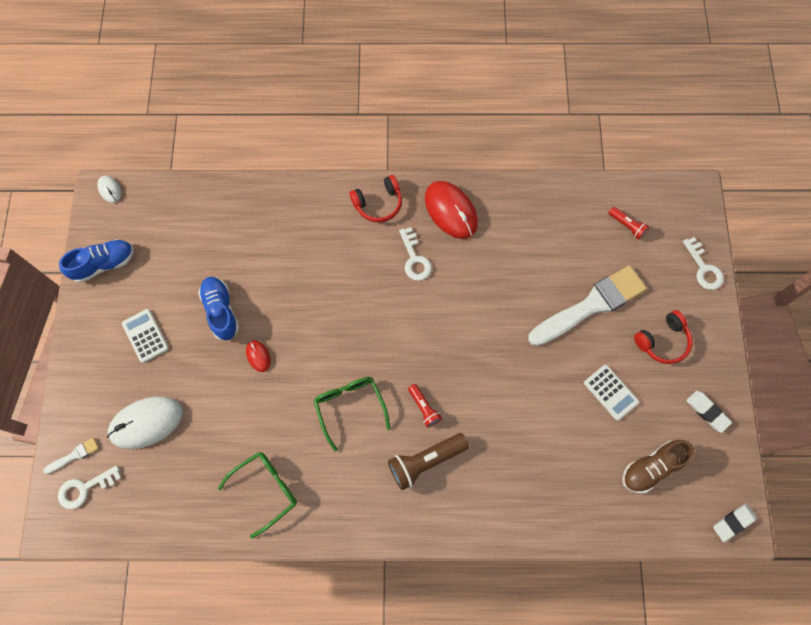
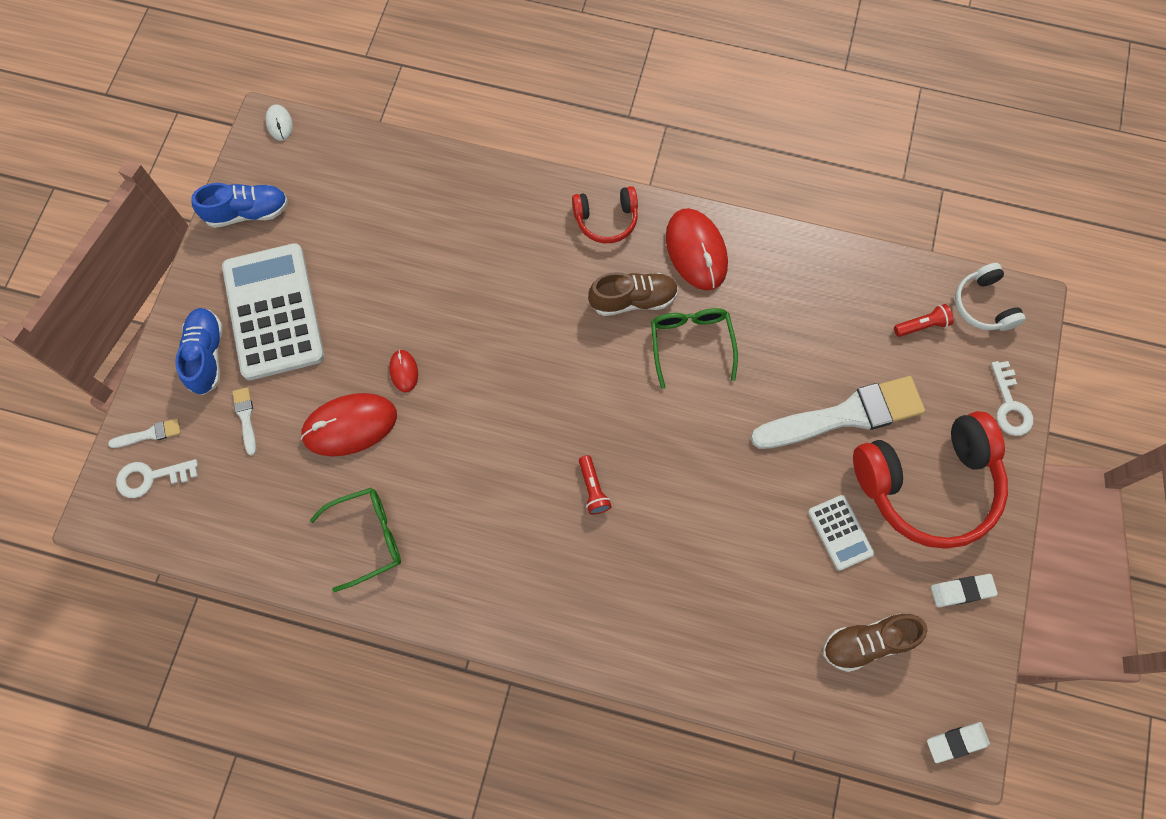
camera: 15 degrees right, 0 degrees up
white mouse [107,397,183,449] -> white brush [232,387,256,455]
white calculator [122,309,169,363] -> white calculator [222,243,324,380], size x2.10
blue shoe [198,277,239,340] -> blue shoe moved to [175,308,223,395]
green glasses [314,377,390,452] -> green glasses moved to [651,308,738,389]
brown flashlight [388,433,469,490] -> none
white key [399,227,432,281] -> brown shoe [588,272,678,316]
red flashlight [608,207,649,240] -> red flashlight turned 75 degrees counterclockwise [894,304,953,337]
red headphones [634,310,693,364] -> red headphones [853,411,1008,549], size x1.98
white eraser [686,391,732,433] -> white eraser turned 75 degrees counterclockwise [931,574,998,607]
none -> red mouse [300,393,397,456]
none -> white headphones [955,263,1026,331]

